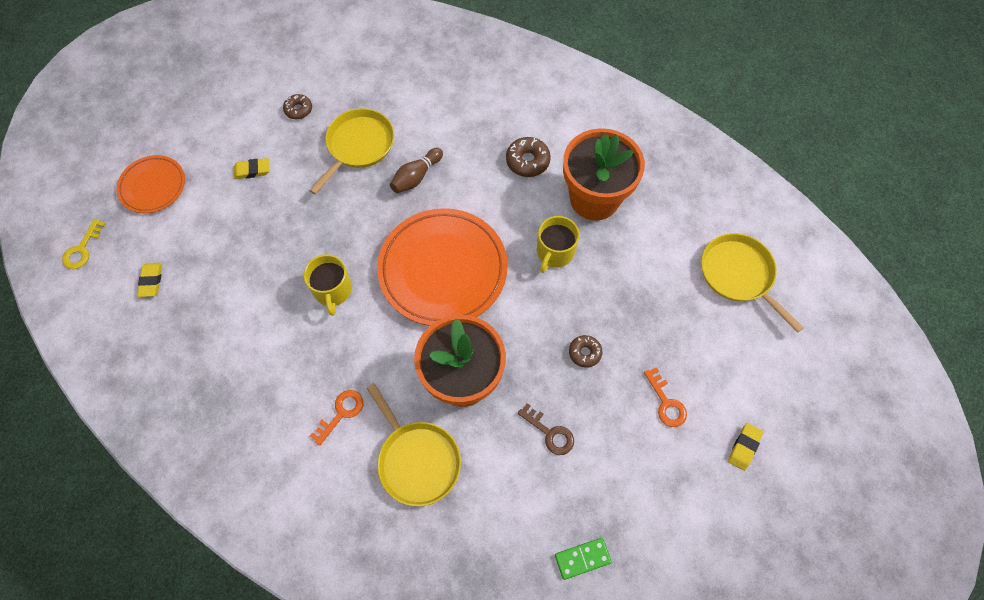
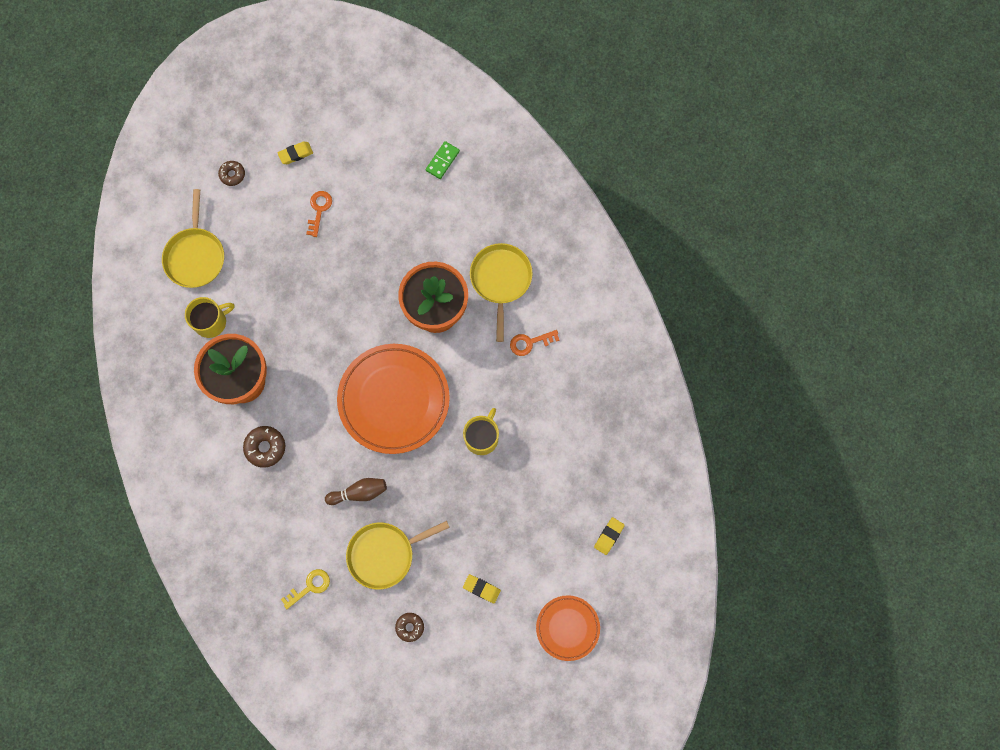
camera: 145 degrees left, 10 degrees up
yellow key [62,219,106,269] -> yellow key moved to [281,569,330,609]
brown key [518,403,574,455] -> none
yellow mug [537,216,580,273] -> yellow mug moved to [185,297,234,338]
green domino [555,538,612,580] -> green domino turned 75 degrees counterclockwise [426,141,460,179]
brown donut [569,335,603,368] -> brown donut moved to [218,161,245,186]

